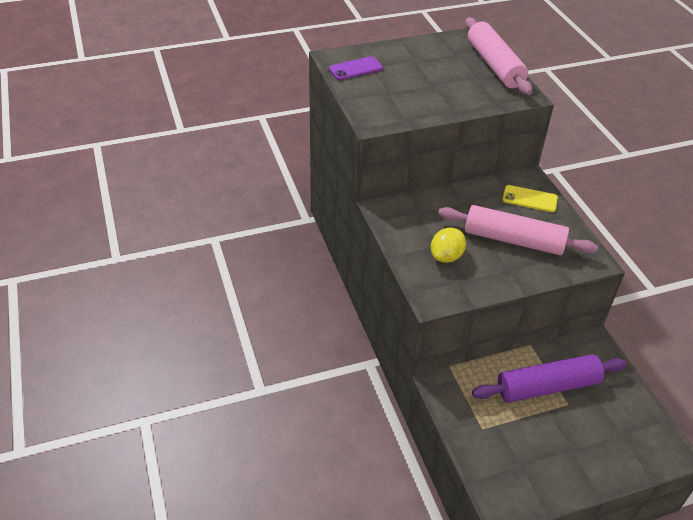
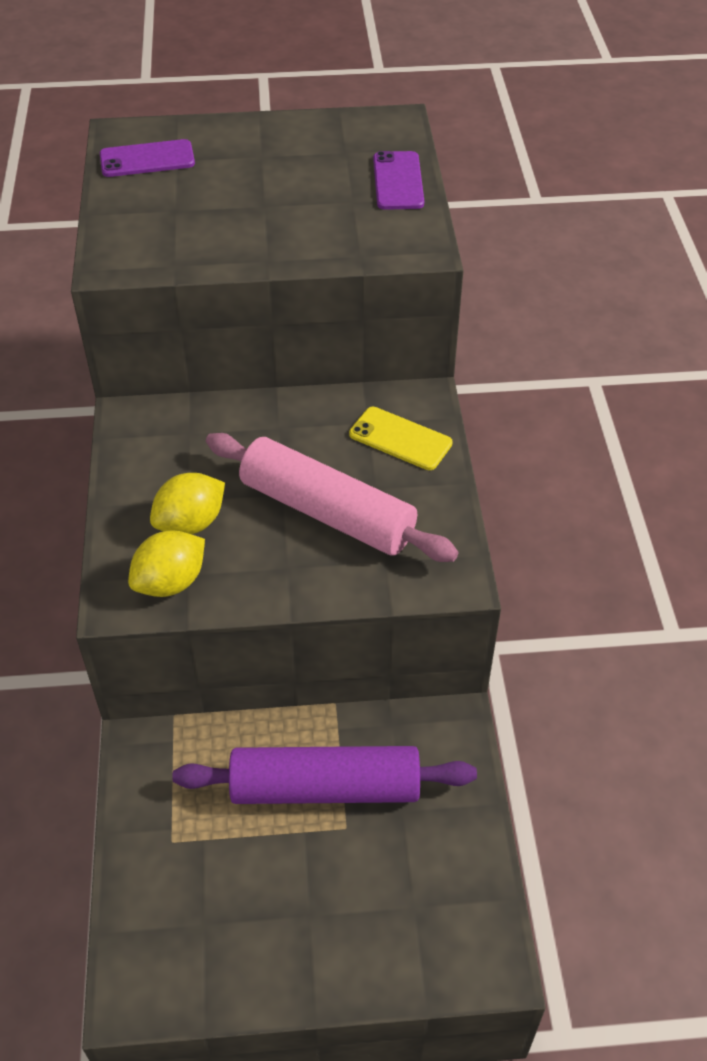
camera: 15 degrees right, 5 degrees up
pink rolling pin [465,18,532,95] -> purple phone [373,151,424,210]
none -> yellow lemon [128,530,205,597]

